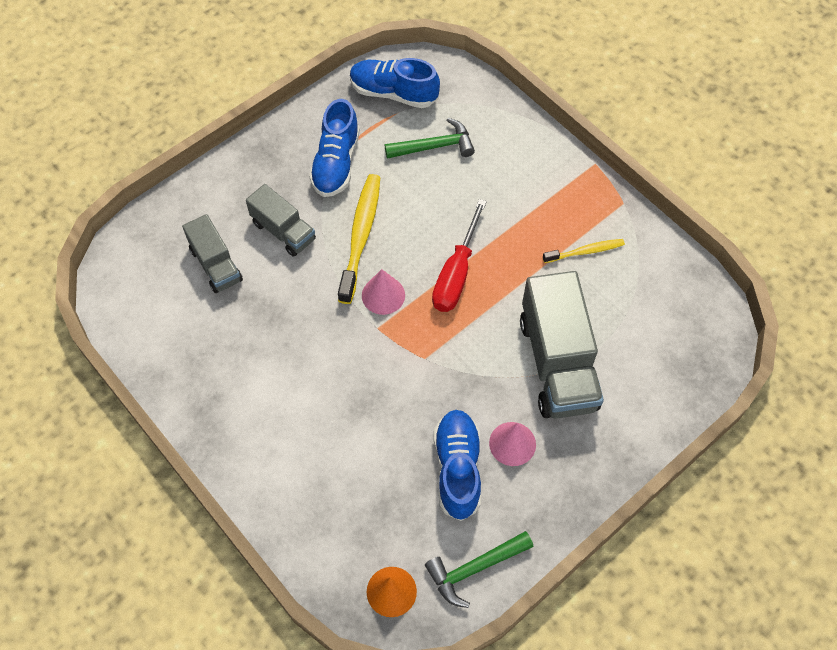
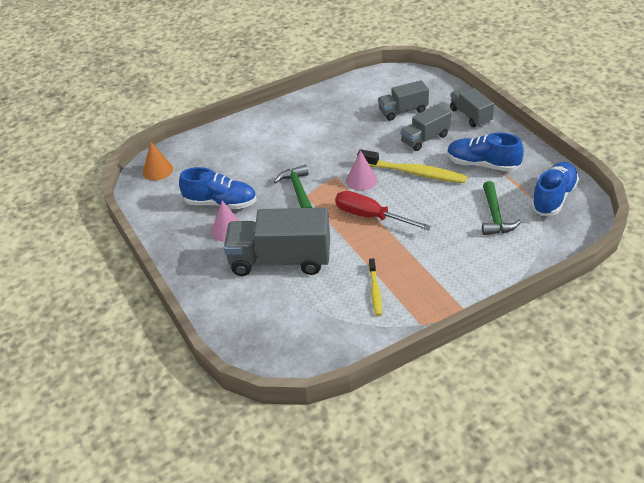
camera: 105 degrees right, 20 degrees down
green hammer [425,531,533,608] -> green hammer moved to [274,165,312,208]
none -> grey truck [450,87,494,127]

